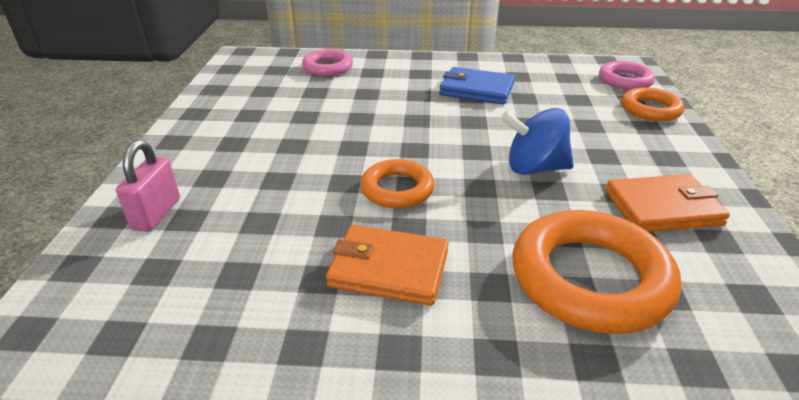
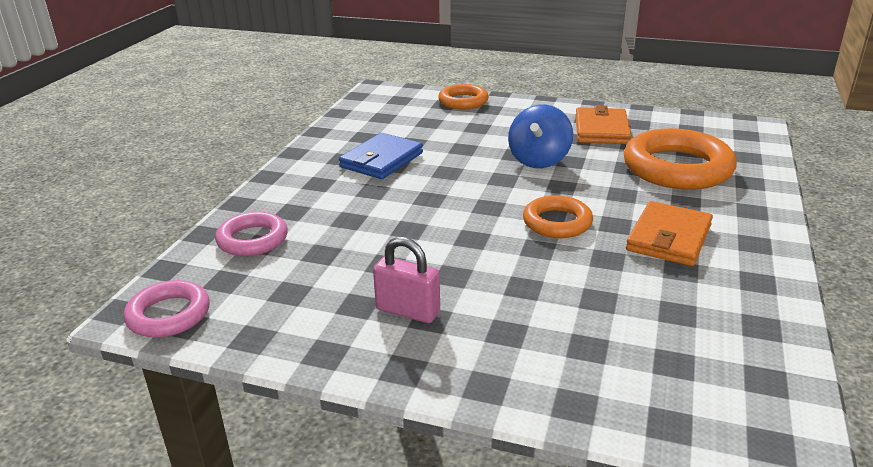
camera: 75 degrees left, 5 degrees down
pink padlock [116,140,180,232] -> pink padlock moved to [373,237,440,323]
pink ring [599,61,655,90] -> pink ring moved to [124,280,210,338]

